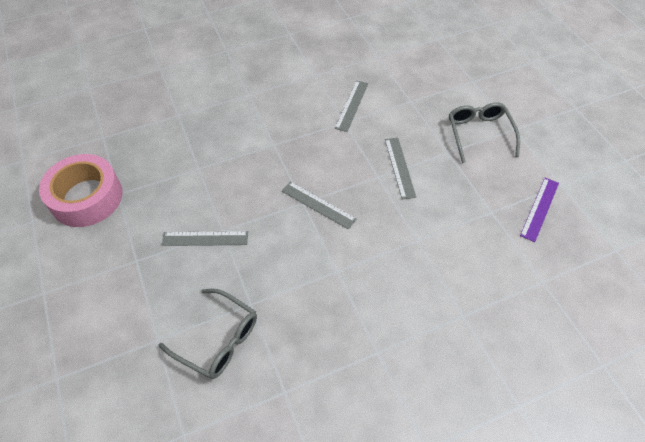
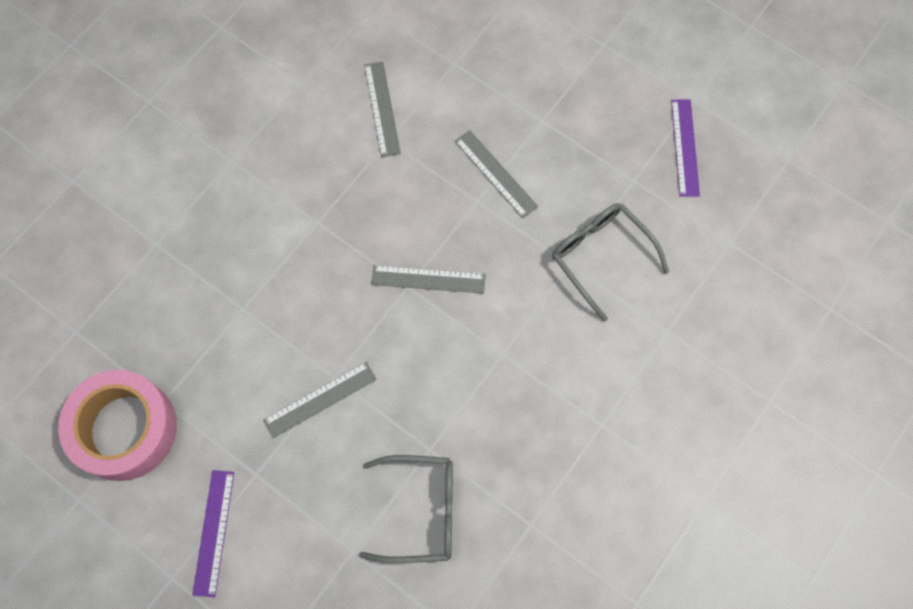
camera: 30 degrees left, 15 degrees up
grey glasses [449,102,520,163] -> grey glasses moved to [552,203,669,321]
none -> purple ruler [192,470,234,597]

